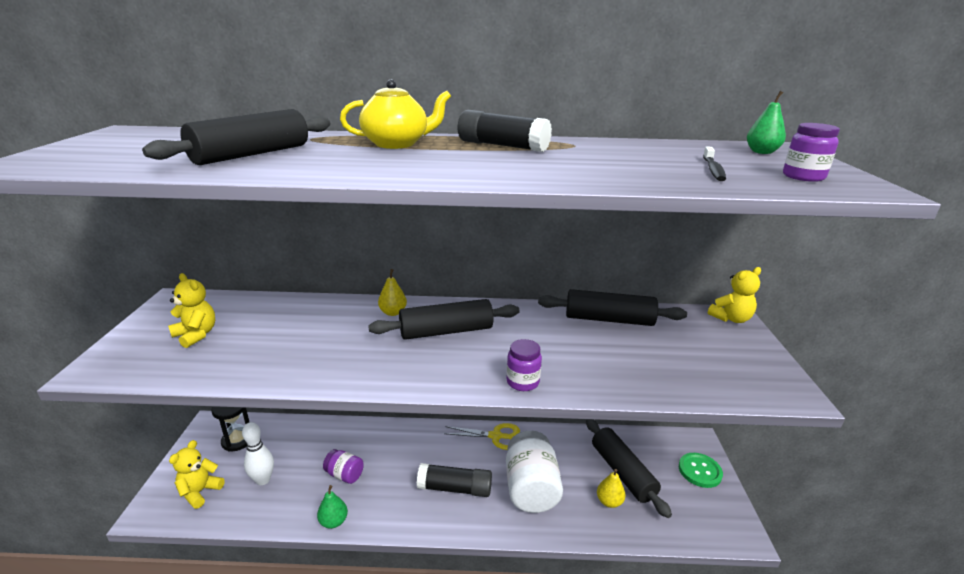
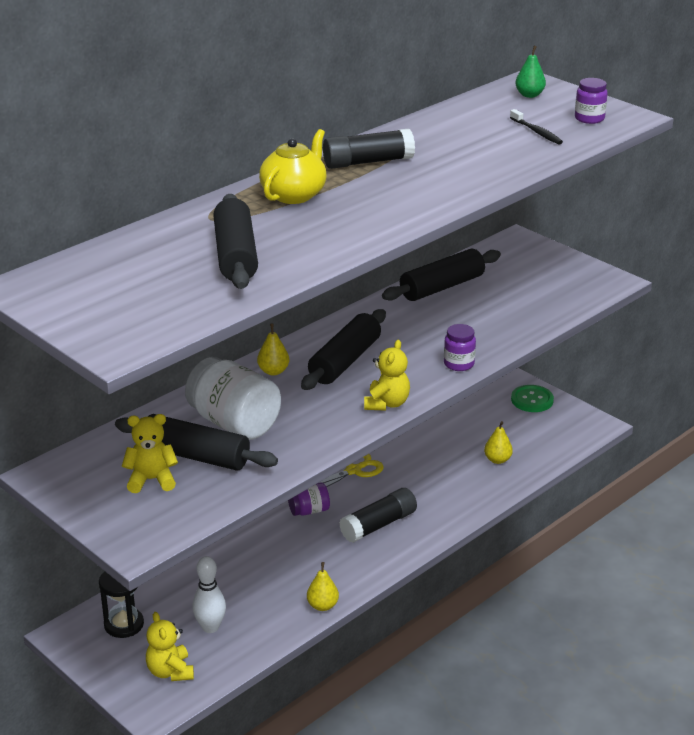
camera: 45 degrees left, 5 degrees up
green pear [317,485,348,529] -> yellow pear [307,562,339,611]
purple jar [323,449,364,484] -> purple jar moved to [288,482,330,516]
white jar [506,431,563,513] -> white jar moved to [185,357,281,440]
black rolling pin [586,419,672,518] -> black rolling pin moved to [115,414,278,471]
yellow teddy bear [708,267,761,323] -> yellow teddy bear moved to [364,340,410,411]

